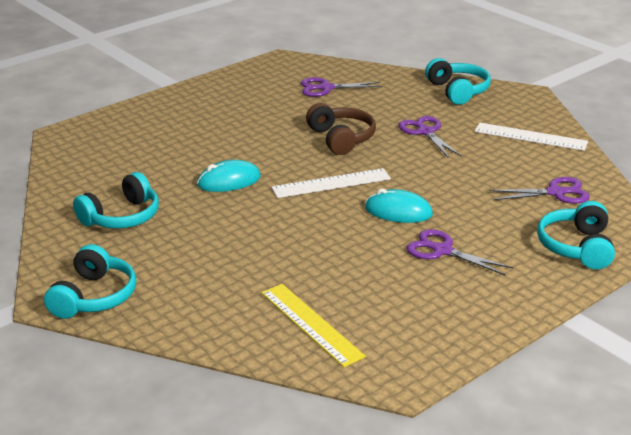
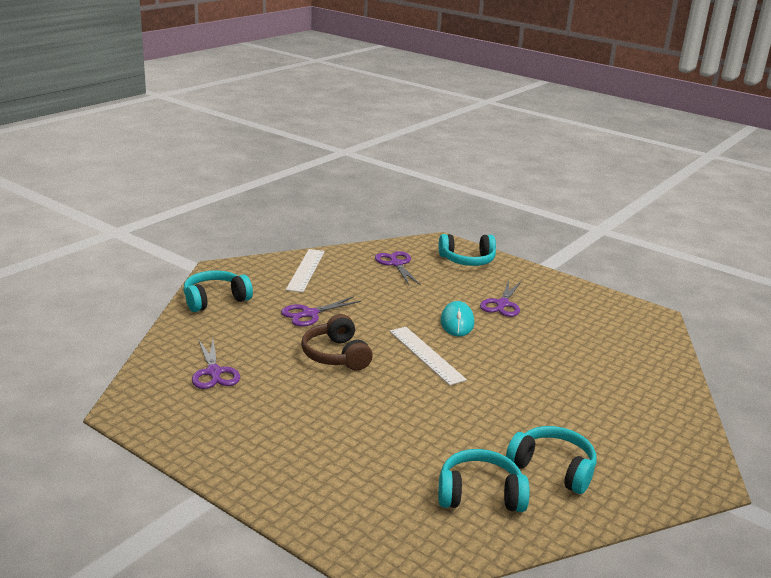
camera: 105 degrees left, 5 degrees down
turquoise headphones [44,244,136,319] -> turquoise headphones moved to [438,449,530,512]
turquoise mouse [197,160,261,192] -> none
yellow ruler [261,284,366,367] -> none
brown headphones [306,103,376,155] -> brown headphones turned 75 degrees counterclockwise [301,314,373,371]

